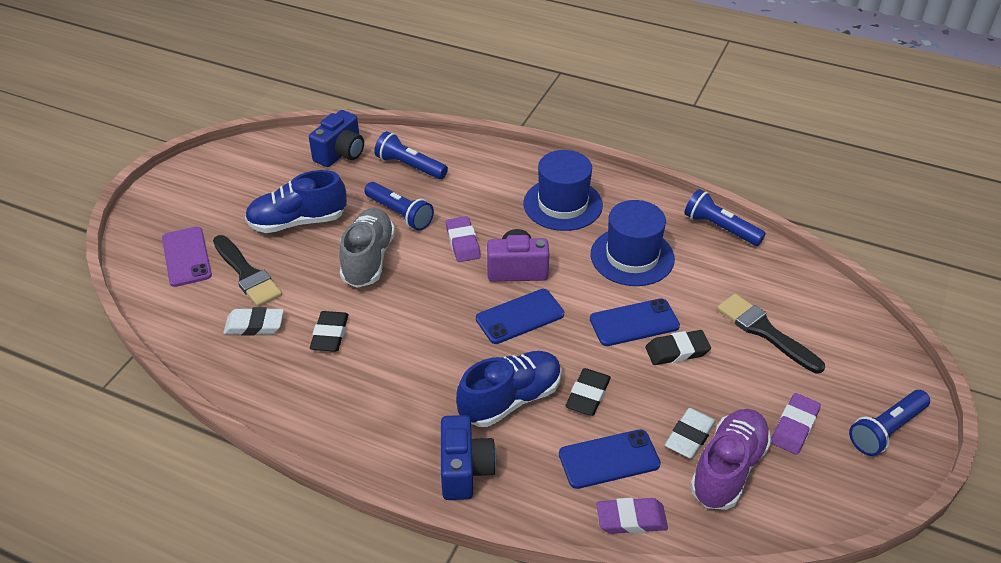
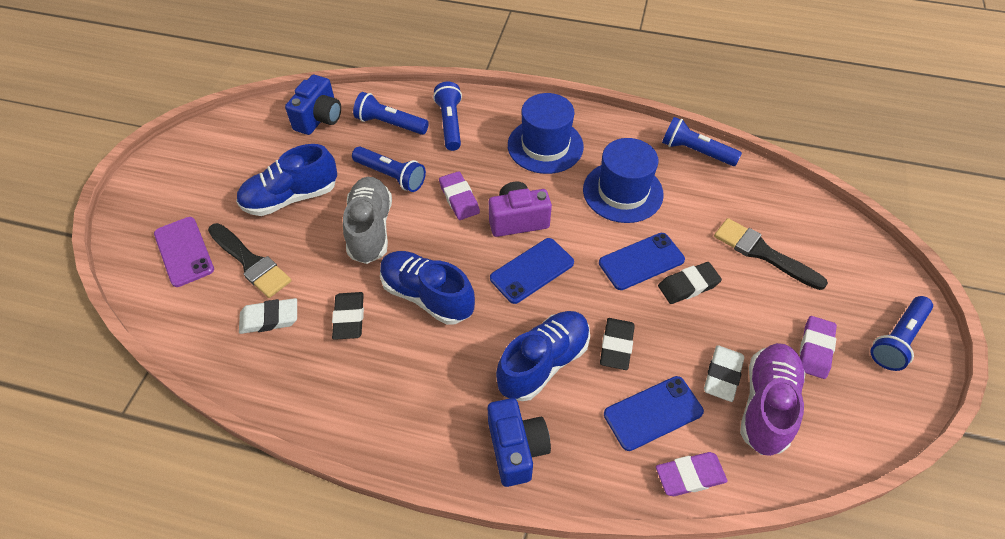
camera: 10 degrees left, 10 degrees up
none -> blue shoe [380,251,475,325]
none -> blue flashlight [433,82,462,151]

